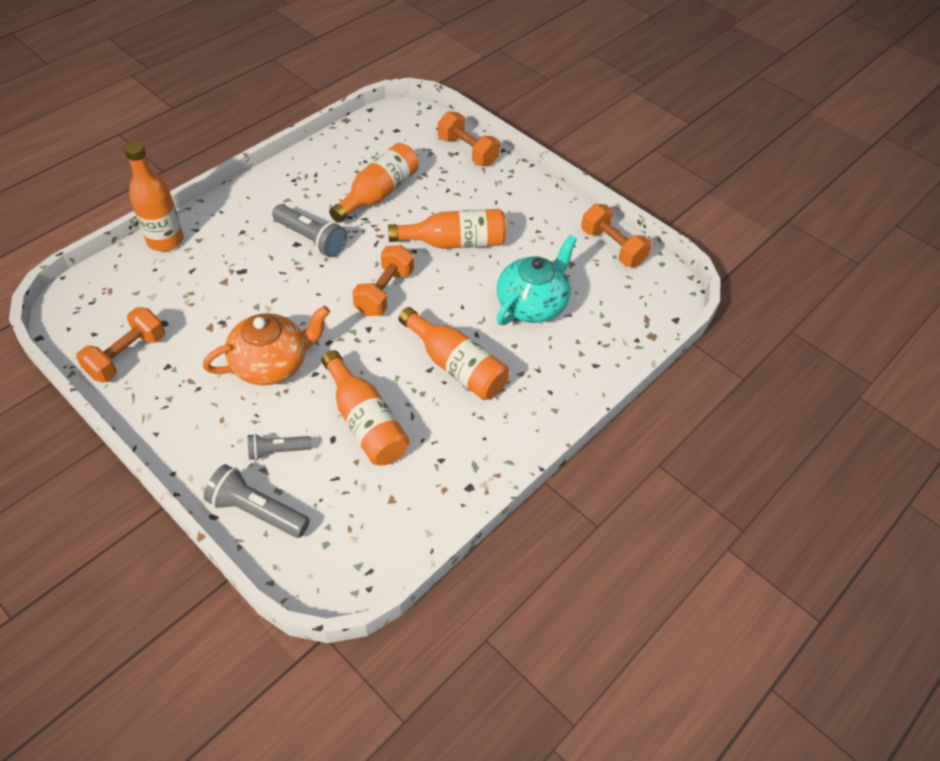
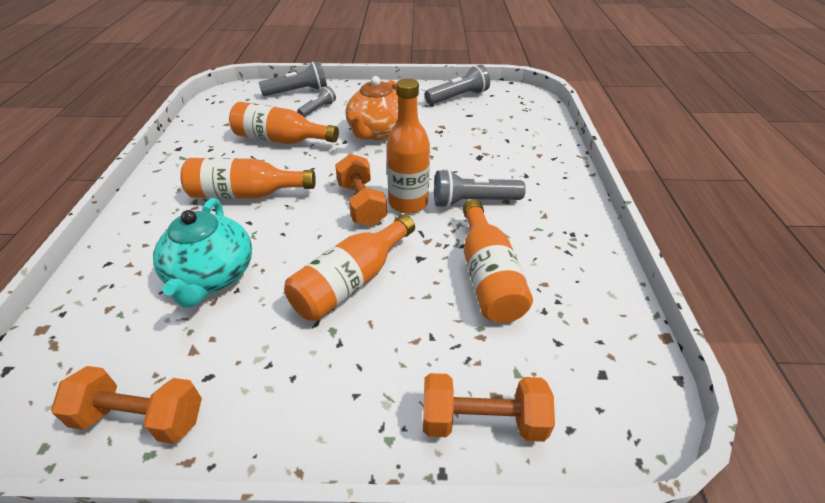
camera: 140 degrees right, 10 degrees down
orange dumbbell [76,307,165,383] -> grey flashlight [425,65,490,105]
orange bottle [124,141,184,251] -> orange bottle moved to [386,78,430,214]

